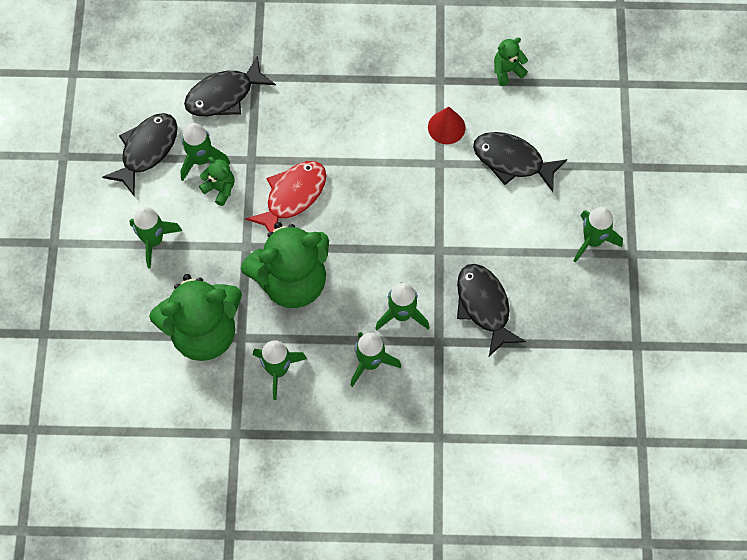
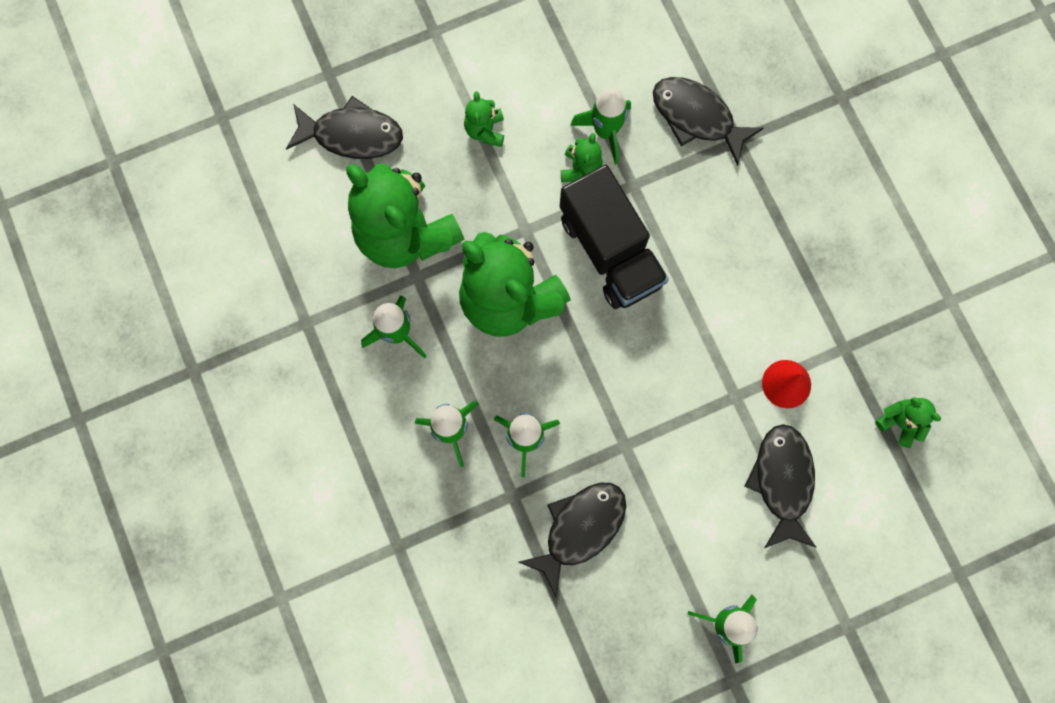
camera: 65 degrees right, 10 degrees up
black fish [102,113,178,196] -> black fish moved to [286,96,403,159]
green rocket [129,207,182,269] -> green teddy bear [464,91,504,147]
red fish [245,161,326,232] -> black truck [560,165,669,309]

